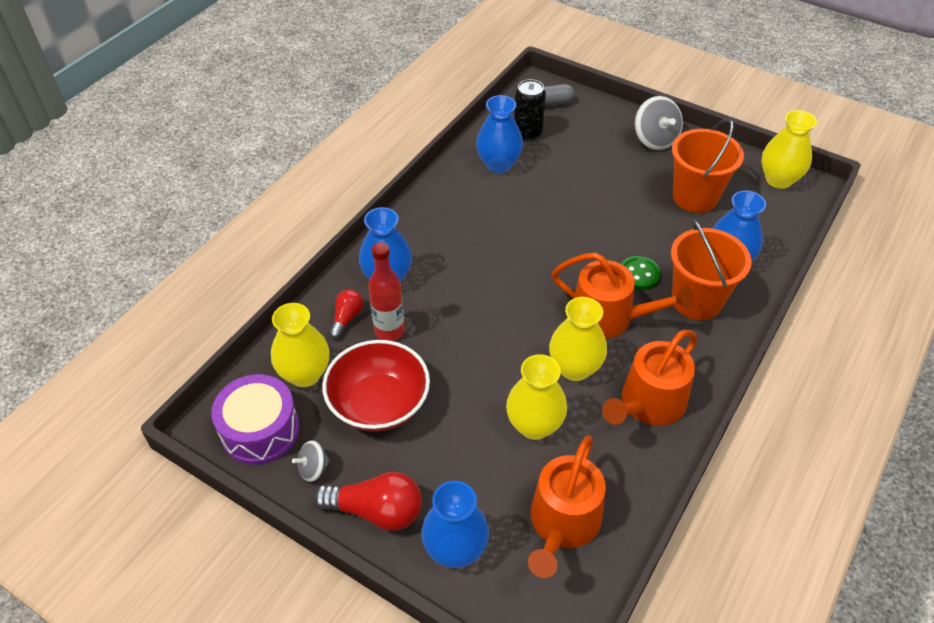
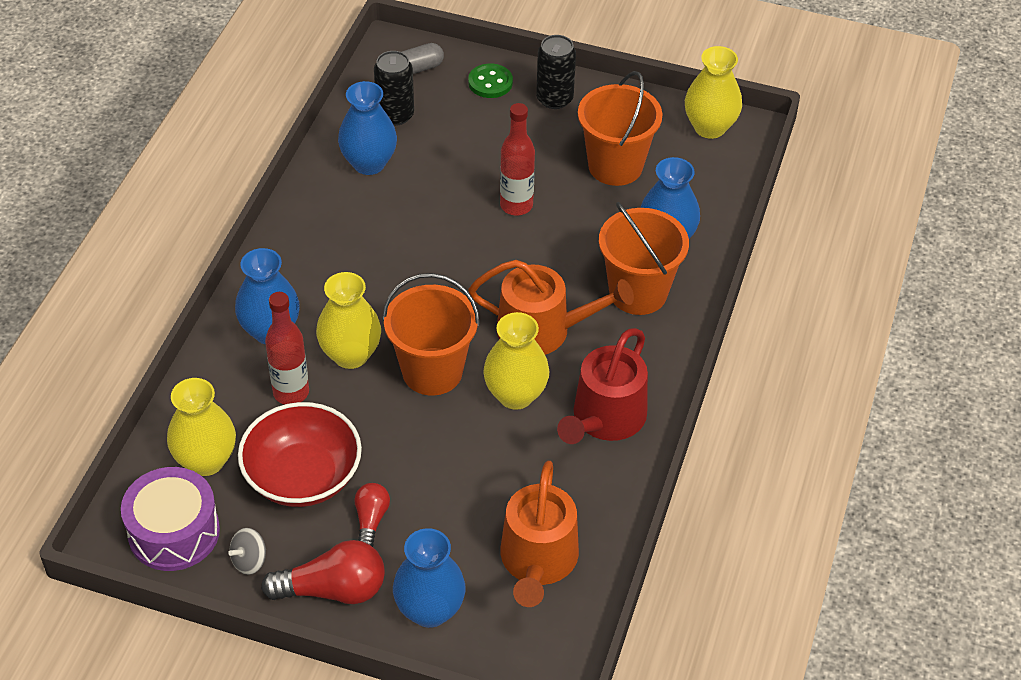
camera: 15 degrees left, 0 degrees up
red light bulb [329,289,363,339] -> red light bulb moved to [354,483,390,547]
yellow vase [506,354,567,440] -> yellow vase moved to [316,272,381,369]
orange watering can [602,330,698,426] -> red watering can [557,328,648,444]
green button [621,256,661,290] -> green button moved to [468,64,513,98]
grey spinning top [634,96,683,150] -> black can [536,35,576,109]
none -> orange bucket [382,273,480,395]
none -> red bottle [500,103,535,215]

